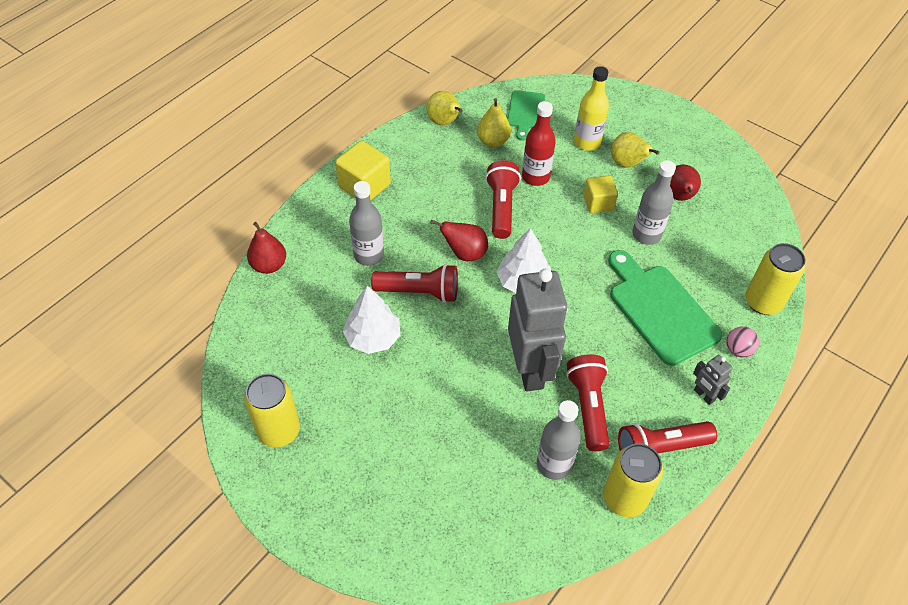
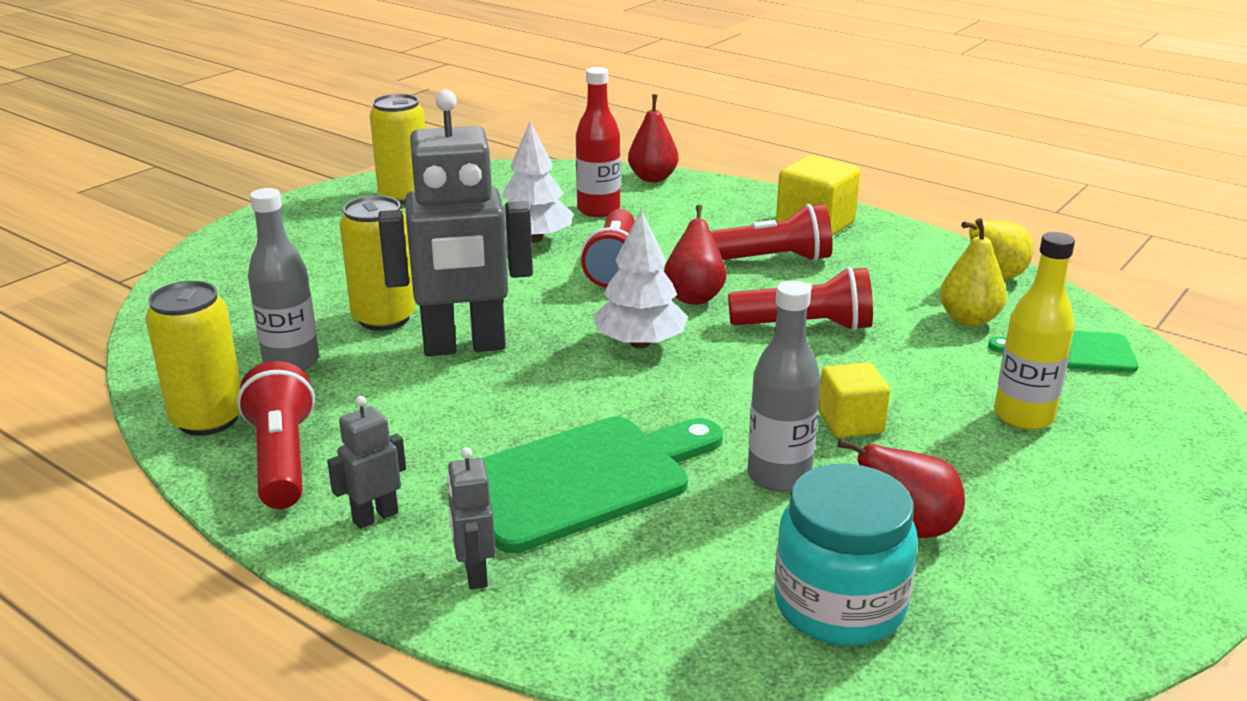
camera: 90 degrees right, 25 degrees down
grey bottle [349,181,384,266] -> none
red bottle [522,101,556,186] -> red bottle moved to [576,67,621,217]
red flashlight [566,354,609,451] -> red flashlight moved to [710,204,833,262]
yellow pear [611,132,659,167] -> none
pink ball [726,326,759,358] -> grey robot [447,447,496,589]
yellow can [745,243,805,315] -> yellow can moved to [339,196,416,331]
none -> turquoise jar [774,464,918,645]

